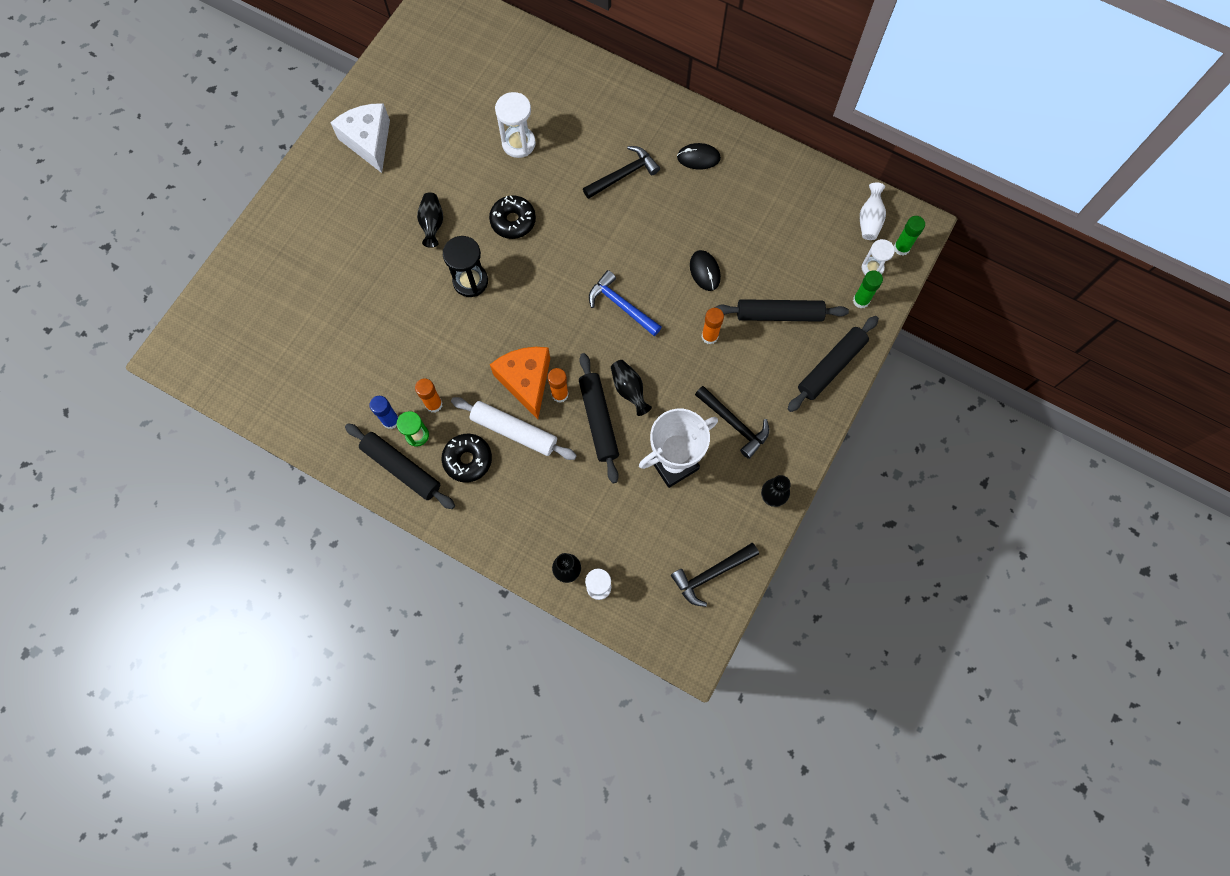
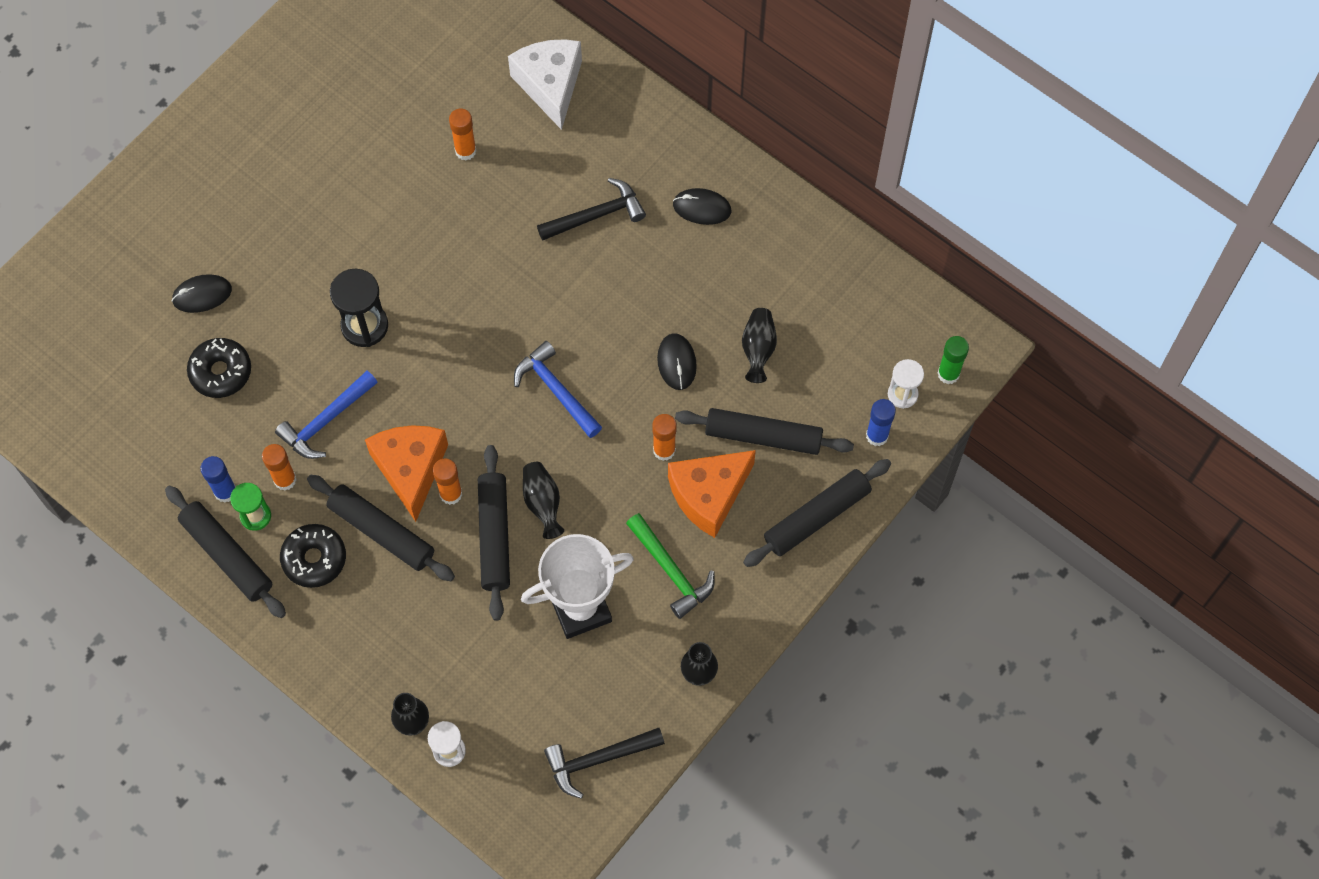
camera: 10 degrees right, 5 degrees down
white cheese [330,103,390,173] -> white cheese moved to [508,39,582,130]
black vase [417,192,443,248] -> black vase moved to [742,308,777,383]
white rolling pin [451,397,577,460] -> black rolling pin [307,475,455,581]
black donut [489,195,536,239] -> black donut moved to [187,338,251,398]
white hourglass [495,92,536,158] -> orange glue stick [449,108,477,160]
black hammer [695,386,769,459] -> green hammer [626,513,715,619]
green glue stick [853,270,883,308] -> blue glue stick [866,399,896,446]
white vase [860,183,886,240] -> none
none -> black mouse [172,274,232,313]
none -> blue hammer [275,371,378,459]
none -> orange cheese [668,450,756,538]

